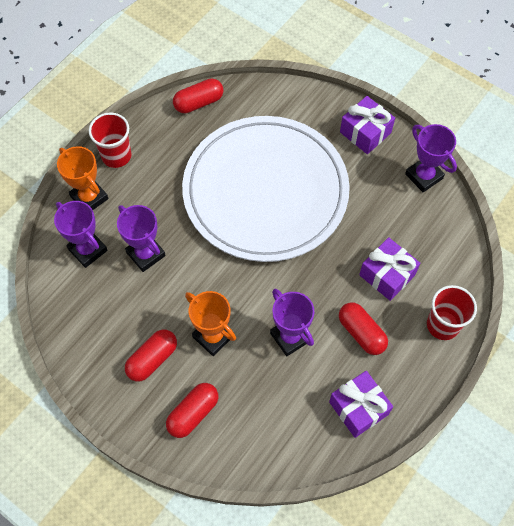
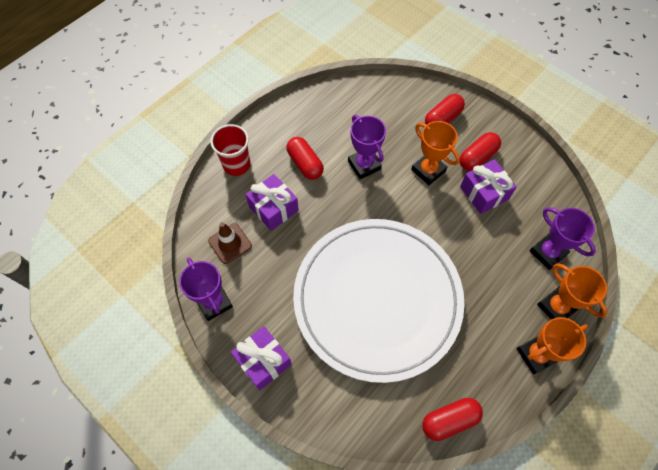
camera: 175 degrees left, 0 degrees up
red cup [89,112,132,168] -> orange trophy [517,317,588,374]
purple trophy [117,205,166,272] -> none
purple gift [329,371,393,438] -> purple gift moved to [460,159,517,214]
none -> brown traffic cone [208,222,252,264]

